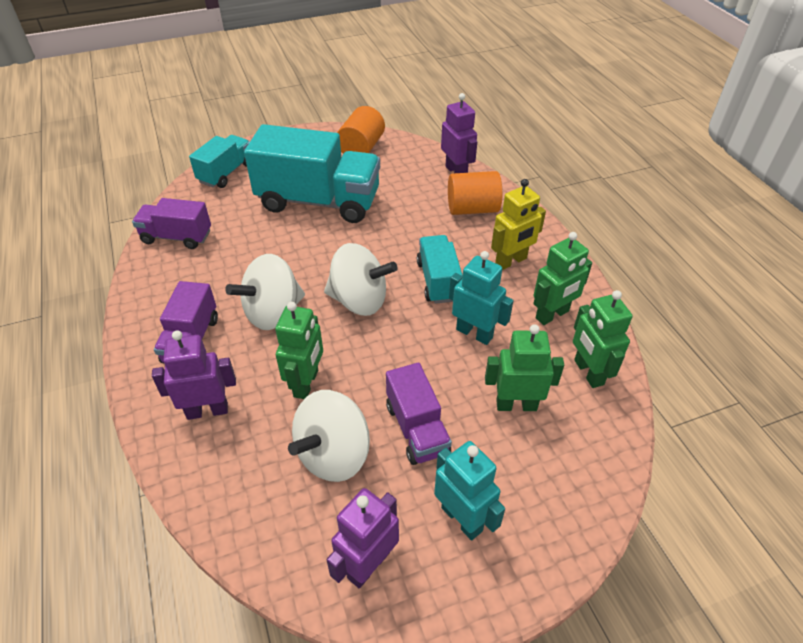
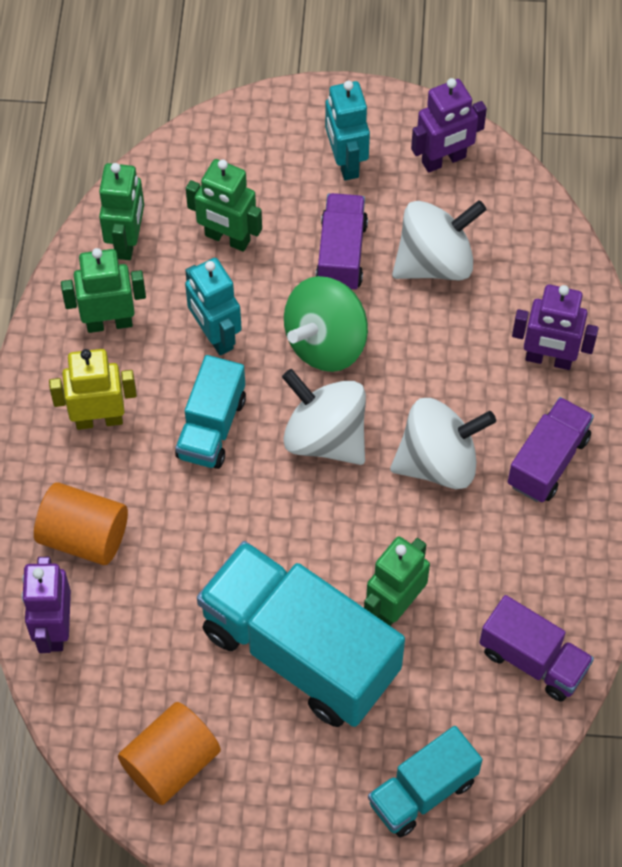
camera: 155 degrees left, 15 degrees up
green robot [275,302,323,399] -> green robot moved to [364,536,430,626]
none -> green spinning top [284,276,368,372]

